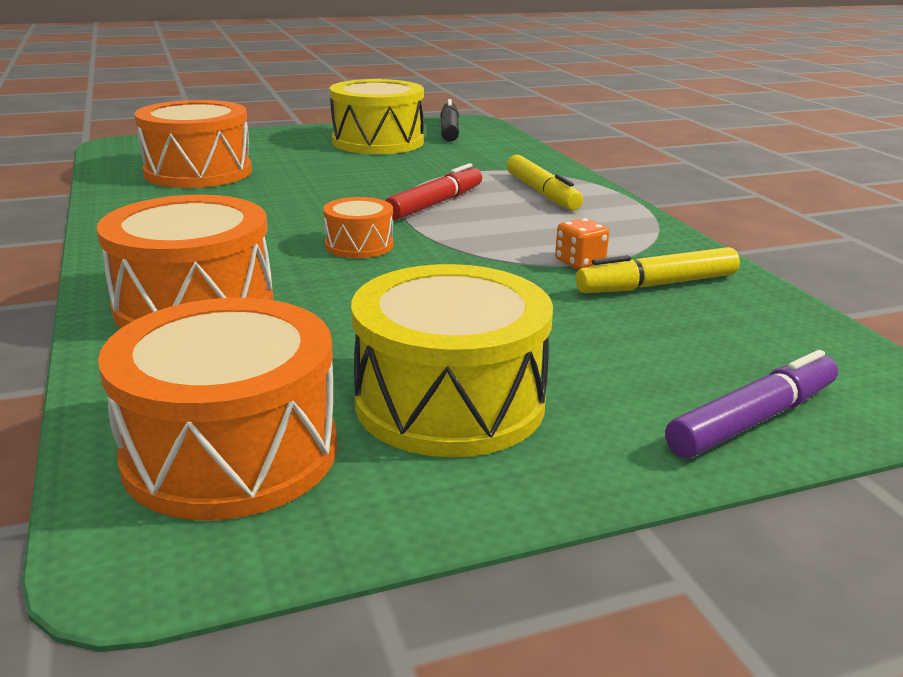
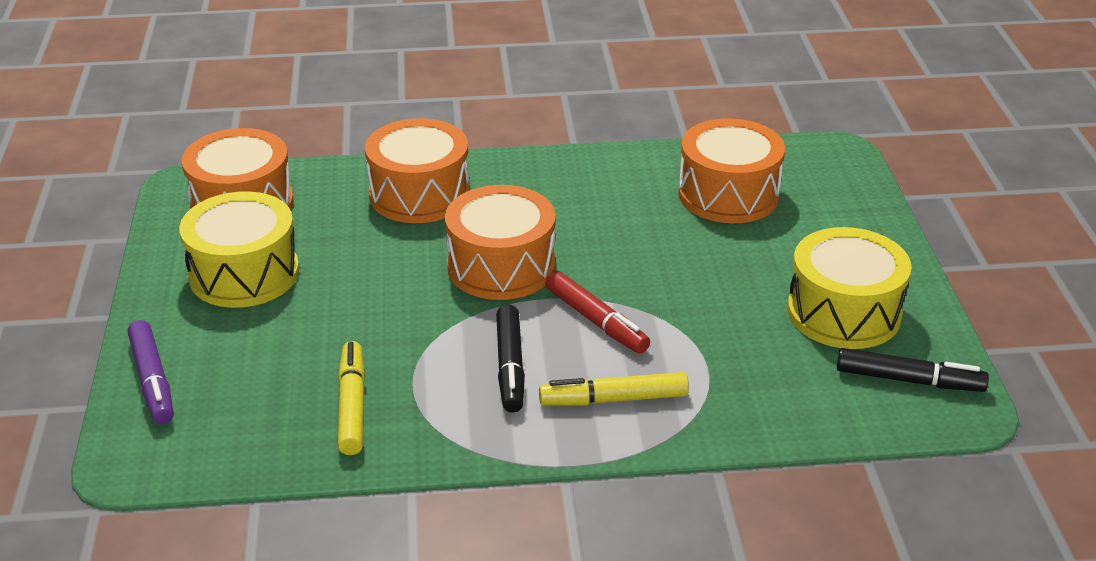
camera: 105 degrees right, 10 degrees up
orange drum [323,197,393,258] -> orange drum [445,185,556,300], size x1.92
orange dice [555,218,609,269] -> none
none -> black marker [496,304,525,413]

